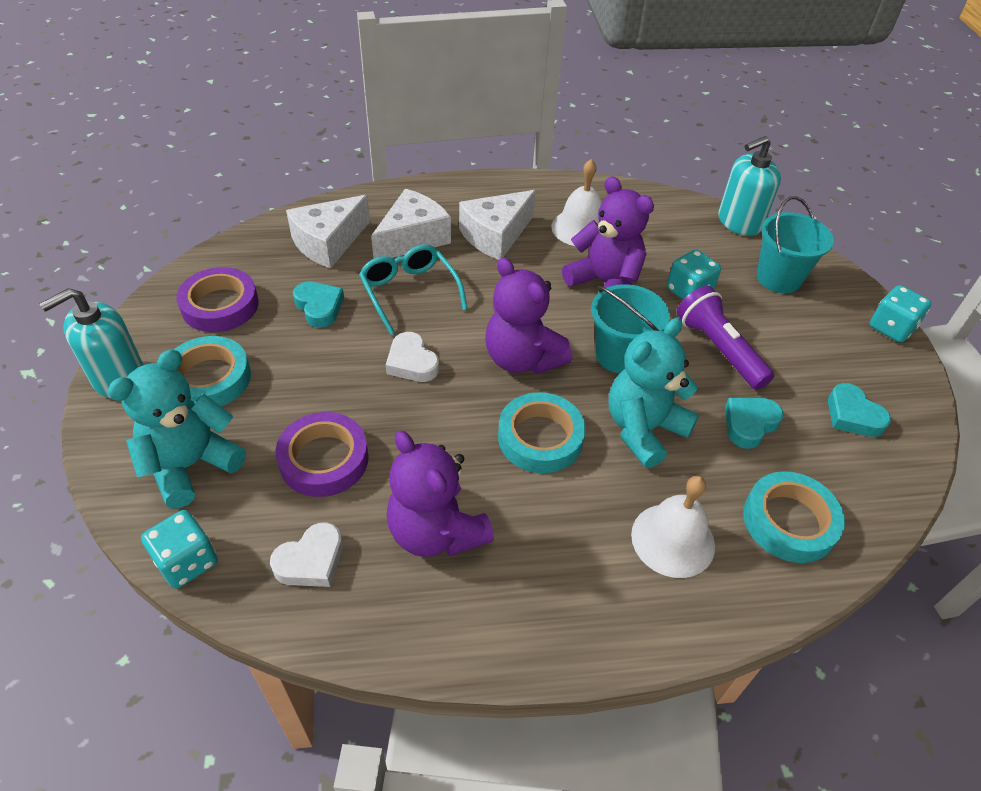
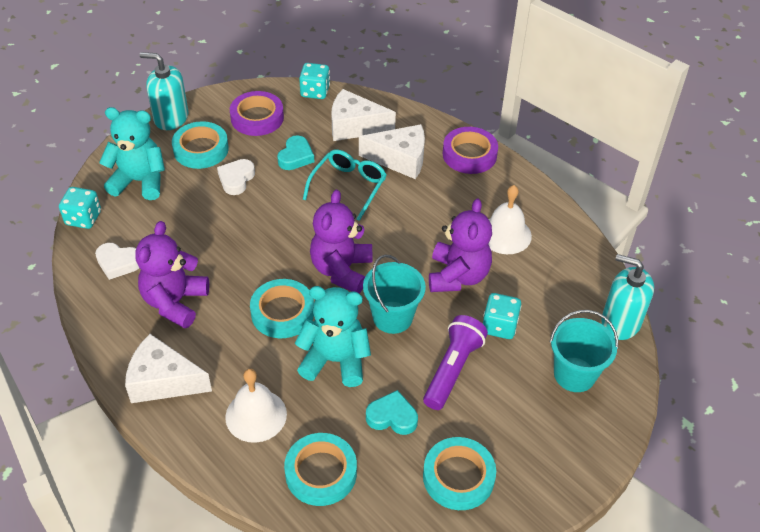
camera: 55 degrees right, 0 degrees up
purple tape [275,412,369,497] -> purple tape moved to [443,127,498,174]
white heart [386,332,439,382] -> white heart moved to [217,159,255,195]
white cheese [459,190,536,260] -> white cheese moved to [125,334,212,403]
turquoise heart [828,383,891,437] -> turquoise tape [423,437,496,510]
turquoise dice [870,285,932,343] -> turquoise dice moved to [299,63,330,99]

